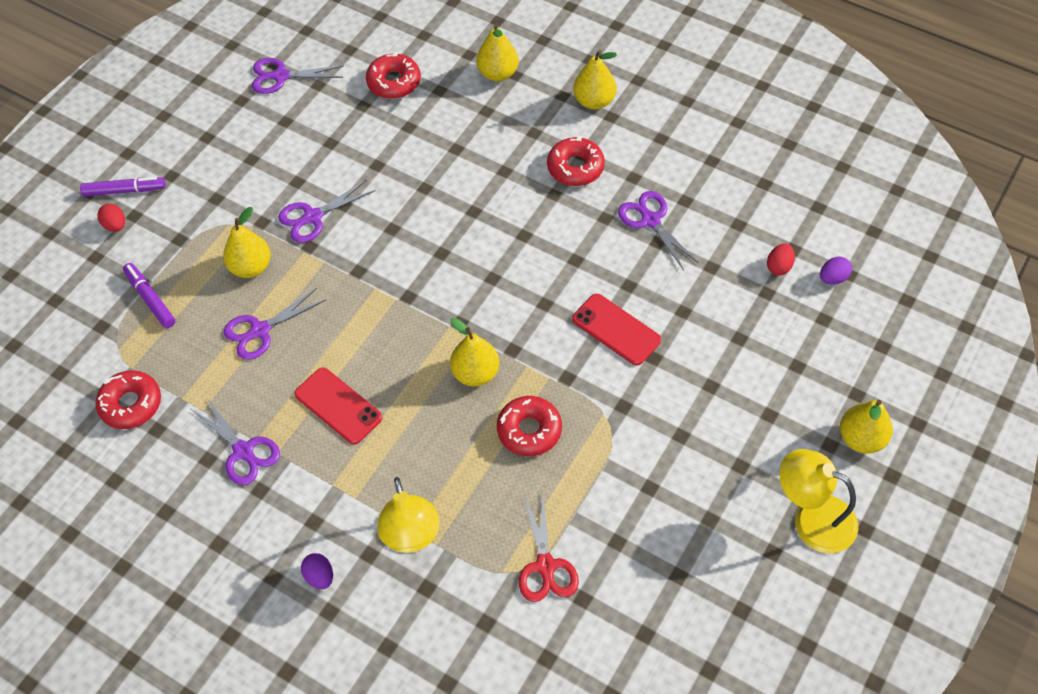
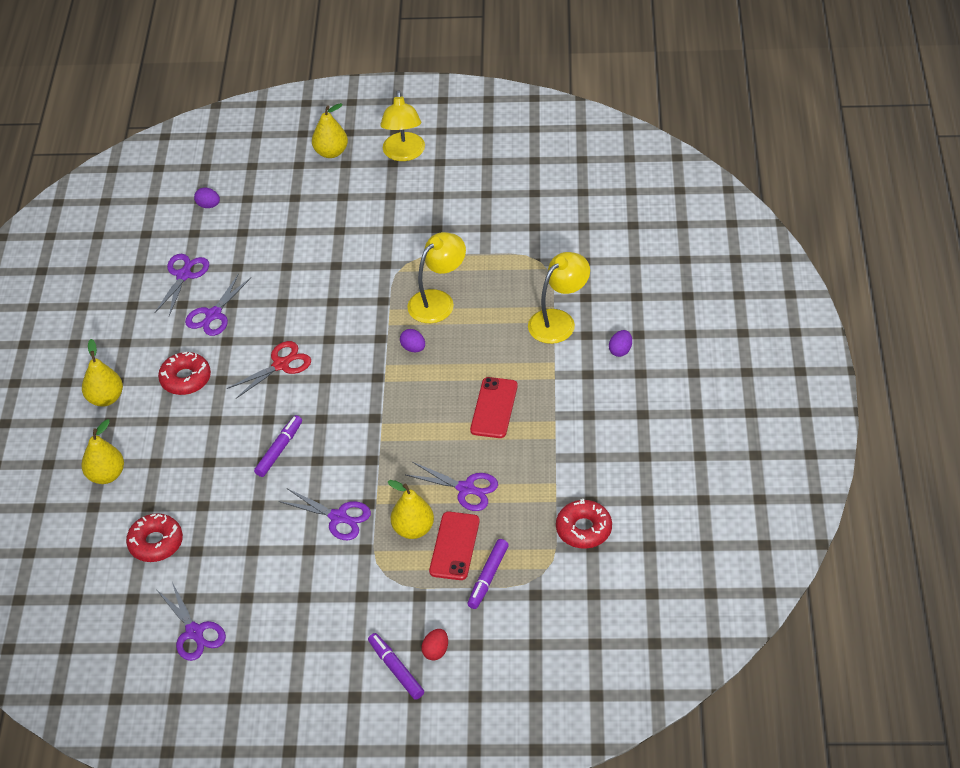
camera: 120 degrees left, 10 degrees down
purple scissors [191,398,280,485] -> purple scissors moved to [155,254,209,316]
yellow pear [450,318,499,386] -> purple egg [400,329,425,352]
red donut [497,396,562,456] -> yellow lamp [407,232,466,323]
red scissors [519,492,579,602] -> red scissors moved to [227,341,311,399]
red phone [572,294,661,366] -> red phone moved to [429,512,480,580]
red egg [767,243,795,276] -> none
none -> purple marker [254,415,302,477]

